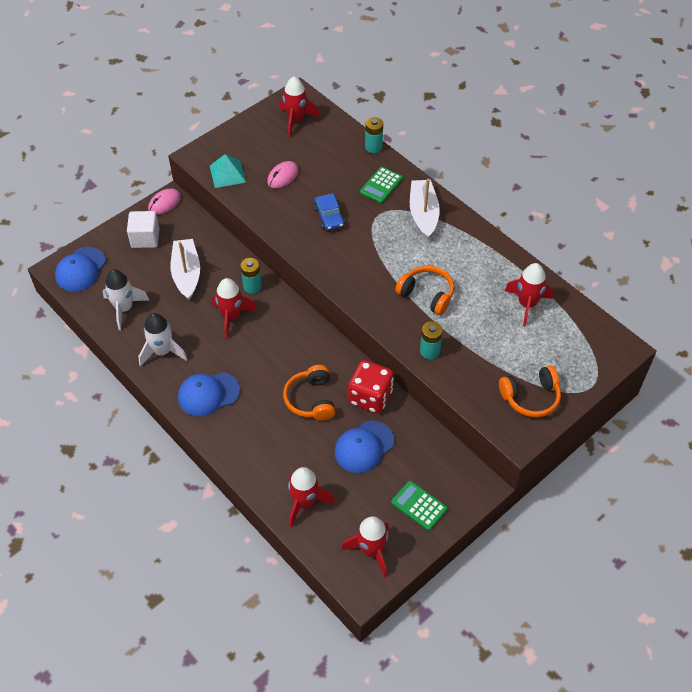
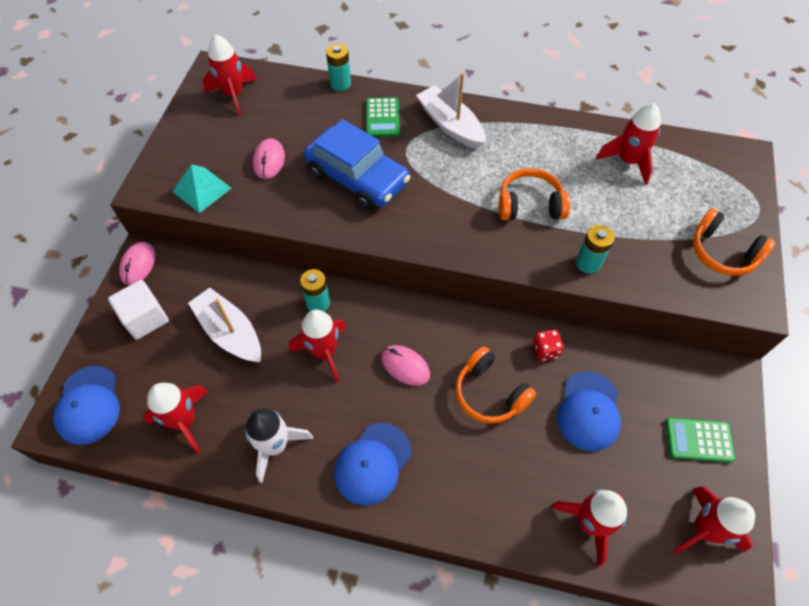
camera: 35 degrees left, 5 degrees up
white rocket [103,269,149,330] -> red rocket [143,383,209,453]
blue car [314,193,345,231] -> blue car [304,119,411,210], size x1.90
red dice [348,360,394,413] -> red dice [533,330,564,361], size x0.50
orange headphones [499,366,561,417] -> orange headphones turned 90 degrees clockwise [693,208,775,276]
none -> pink mouse [381,345,430,386]

